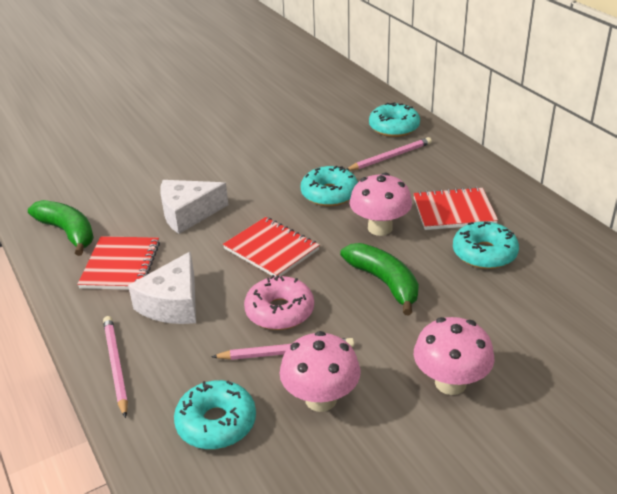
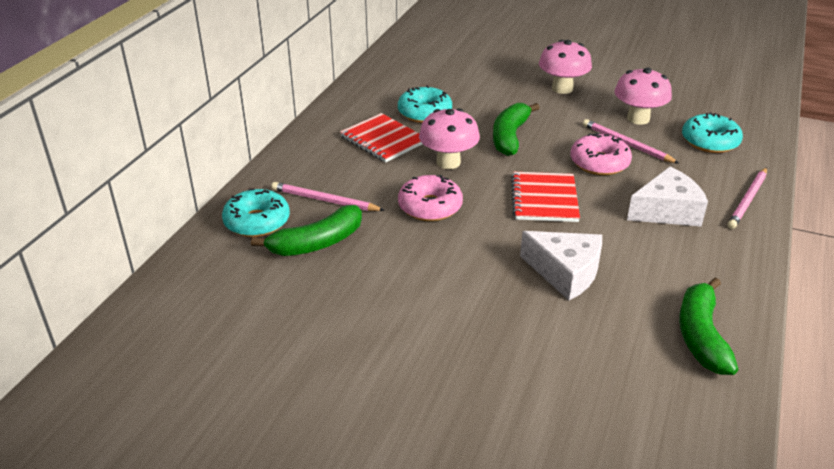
camera: 130 degrees left, 0 degrees up
red notebook [77,236,160,290] -> none
turquoise donut [301,166,358,206] -> pink donut [398,175,463,221]
none -> green banana [251,205,362,256]

